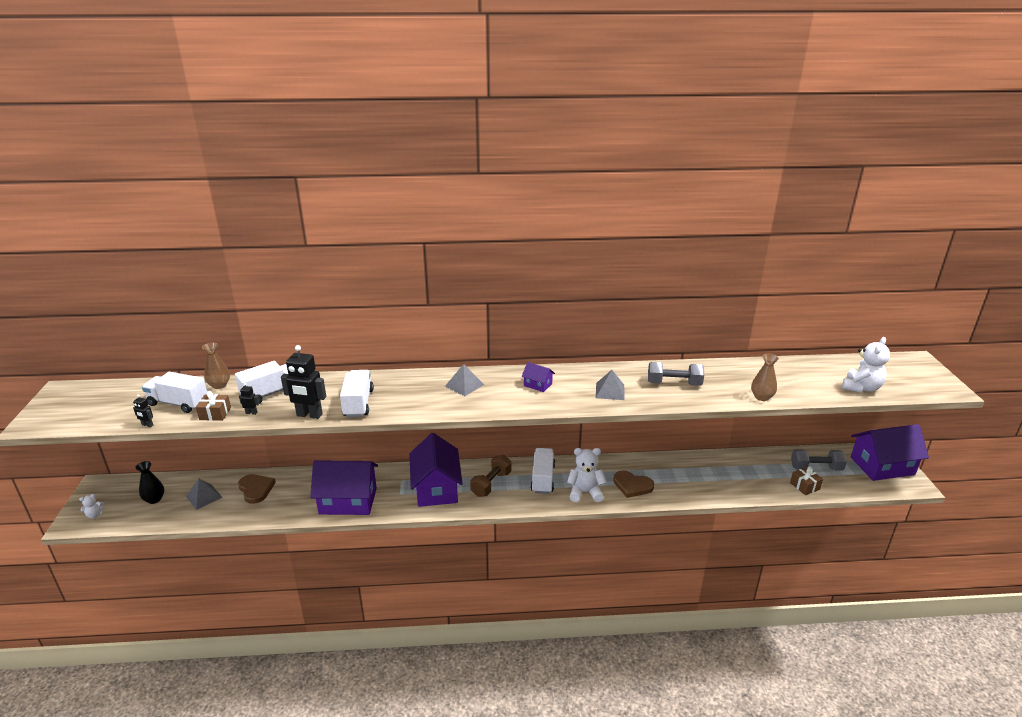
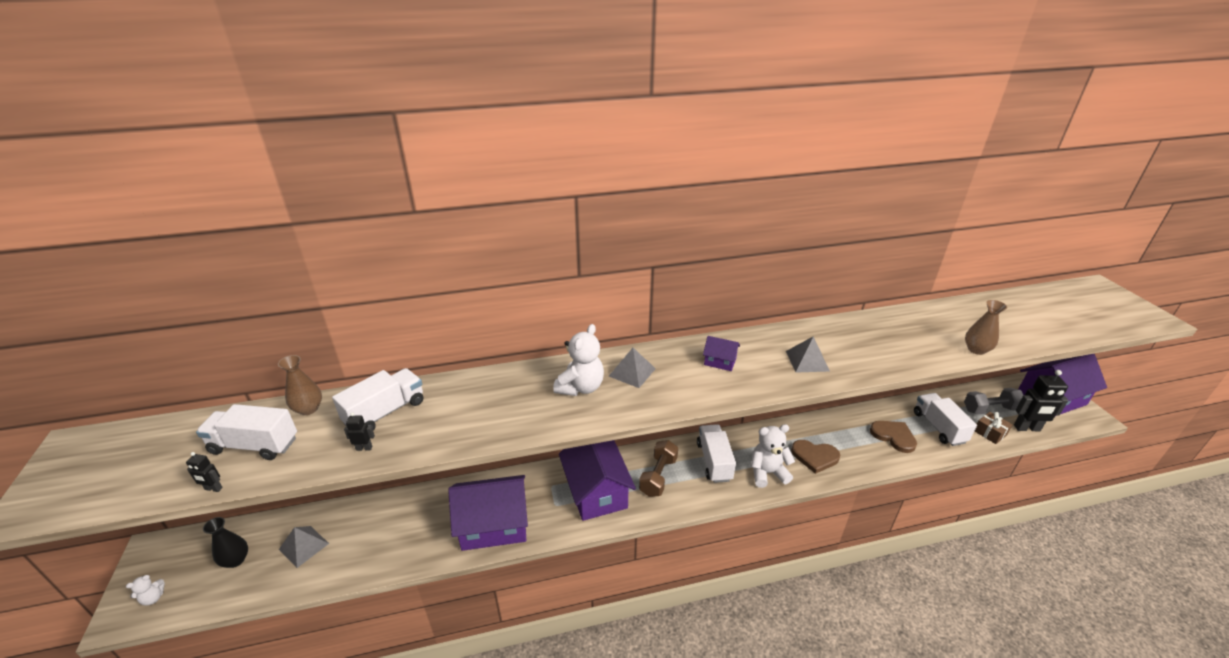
camera: 10 degrees left, 5 degrees up
brown gift [196,391,231,421] -> none
brown heart [238,474,276,504] -> brown heart moved to [870,421,917,453]
black robot [281,345,326,419] -> black robot moved to [1014,370,1068,431]
white truck [340,370,374,417] -> white truck moved to [914,393,977,446]
grey dumbbell [648,362,704,386] -> none
white teddy bear [842,337,890,393] -> white teddy bear moved to [553,324,604,396]

